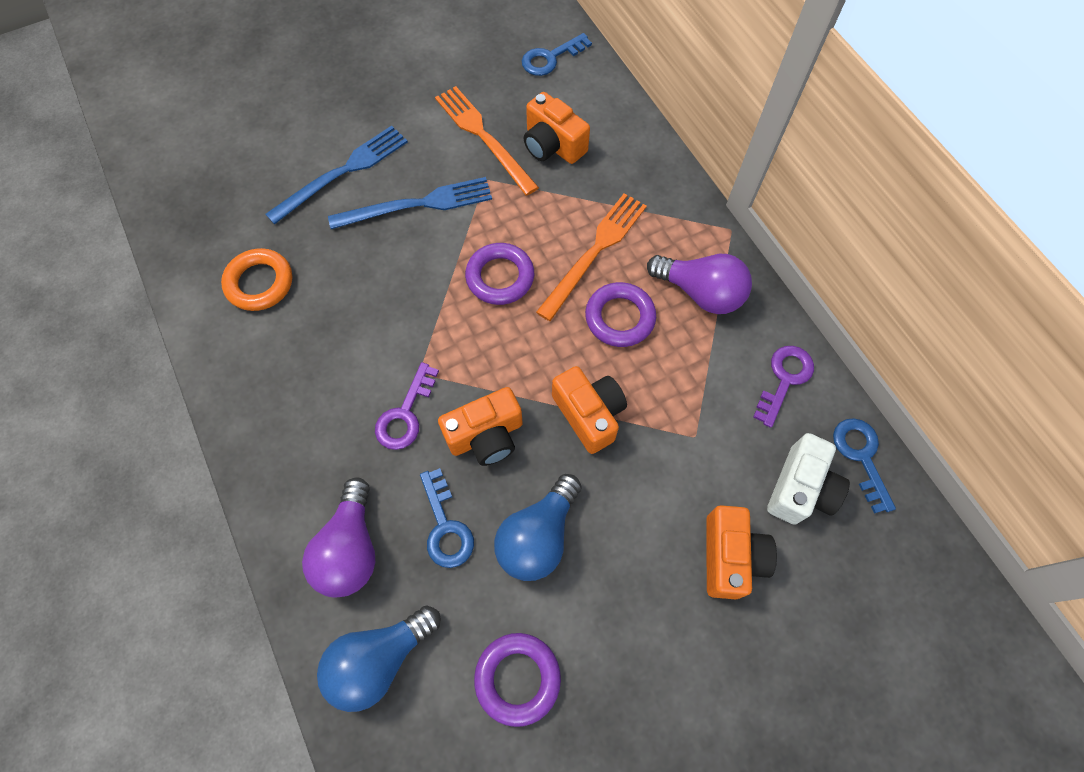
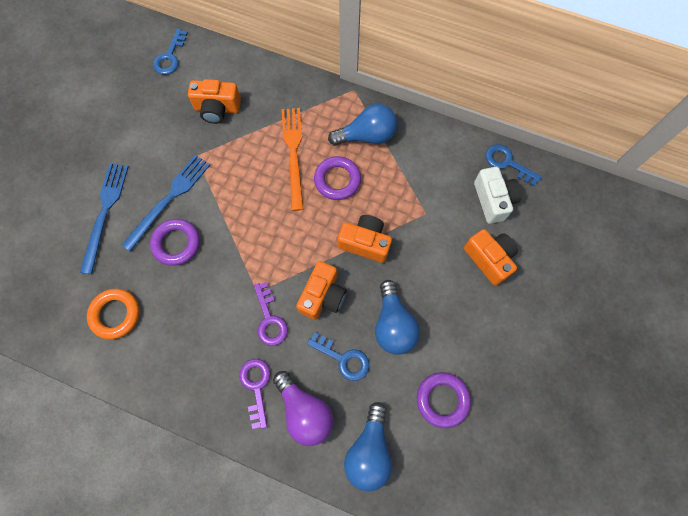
camera: 40 degrees left, 5 degrees up
orange fork [435,86,539,196] -> none
purple ring [465,243,534,305] -> purple ring moved to [150,219,200,266]
purple light bulb [647,254,752,314] -> blue light bulb [328,104,397,146]
purple key [753,346,814,428] -> purple key moved to [239,359,271,429]

